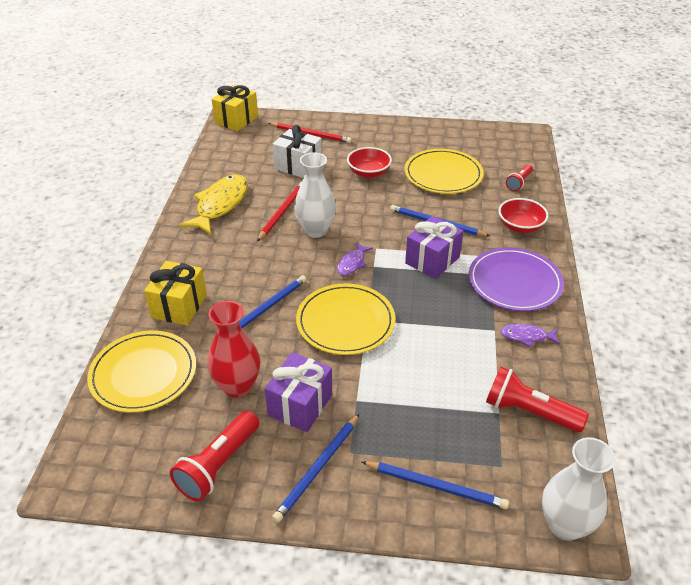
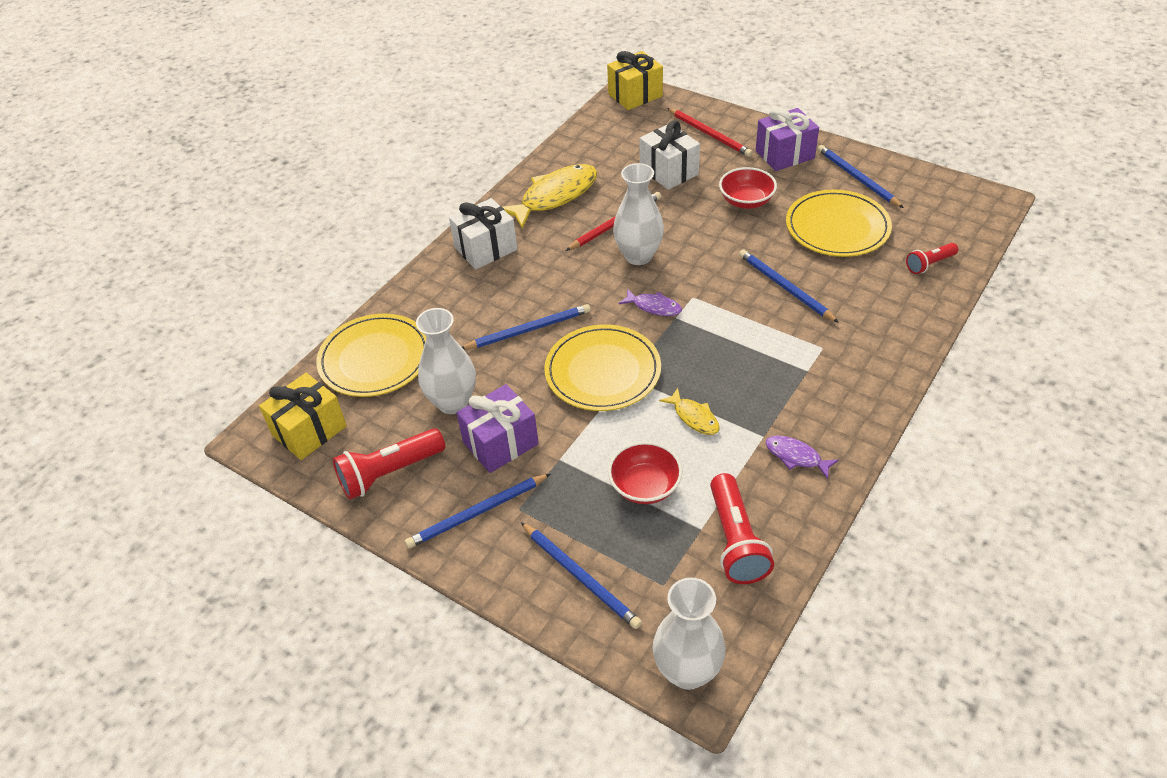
camera: 30 degrees right, 5 degrees up
yellow gift [144,261,207,326] -> yellow gift moved to [259,373,347,460]
red vase [207,301,260,398] -> white vase [416,308,476,414]
purple fish [337,242,373,276] -> purple fish turned 120 degrees counterclockwise [618,289,682,316]
purple gift [405,216,463,279] -> purple gift moved to [756,107,819,171]
purple plate [469,247,564,311] -> none
red flashlight [486,366,589,432] -> red flashlight turned 150 degrees counterclockwise [710,473,774,584]
red bowl [498,198,549,233] -> red bowl moved to [608,441,682,504]
none -> white gift [449,198,517,269]
none -> yellow fish [659,388,719,435]
none -> blue pencil [818,145,904,208]

